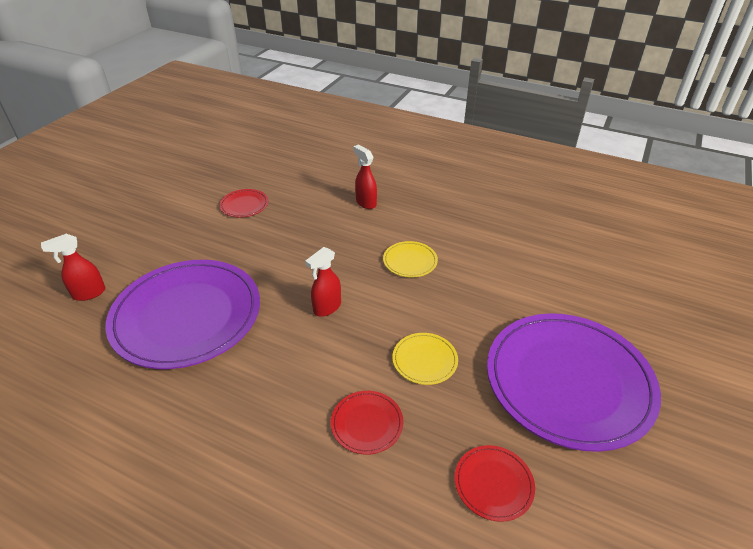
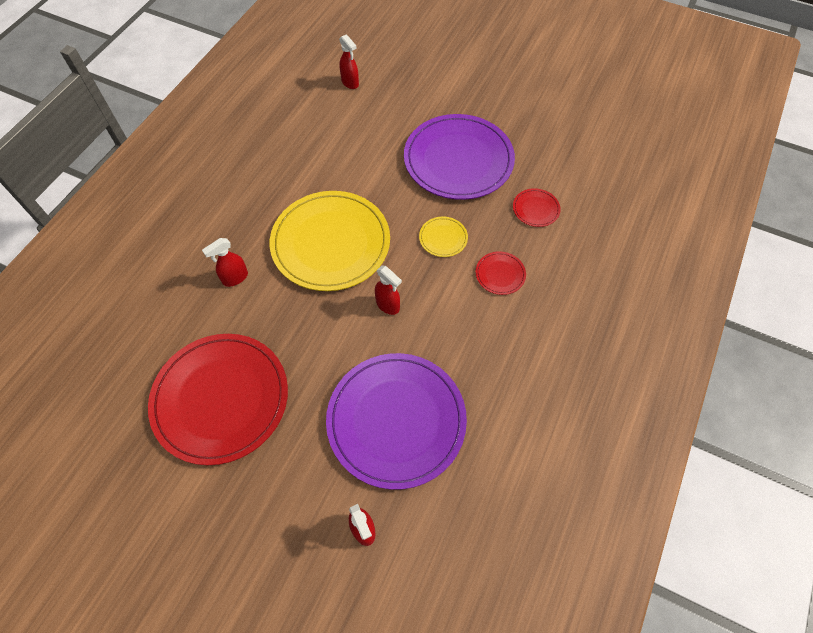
camera: 90 degrees left, 20 degrees up
red plate [219,189,268,217] -> red plate [148,334,288,465], size x2.44
yellow plate [383,241,438,277] -> yellow plate [270,191,390,291], size x2.44
none -> red spray bottle [339,34,359,89]

